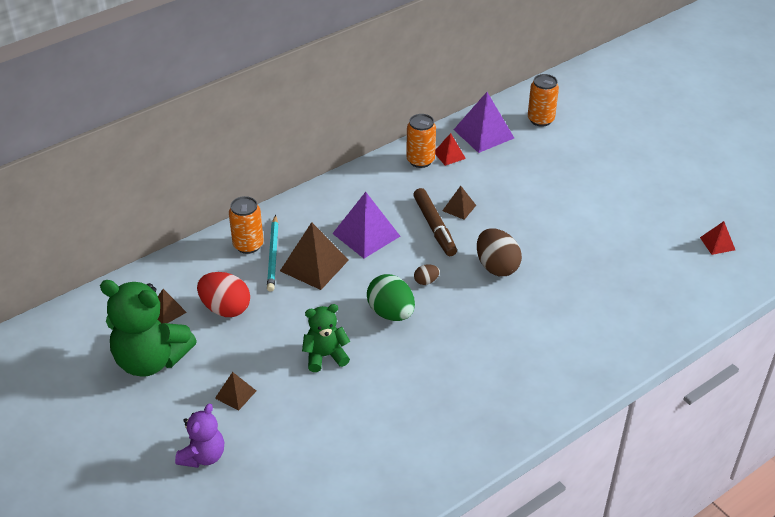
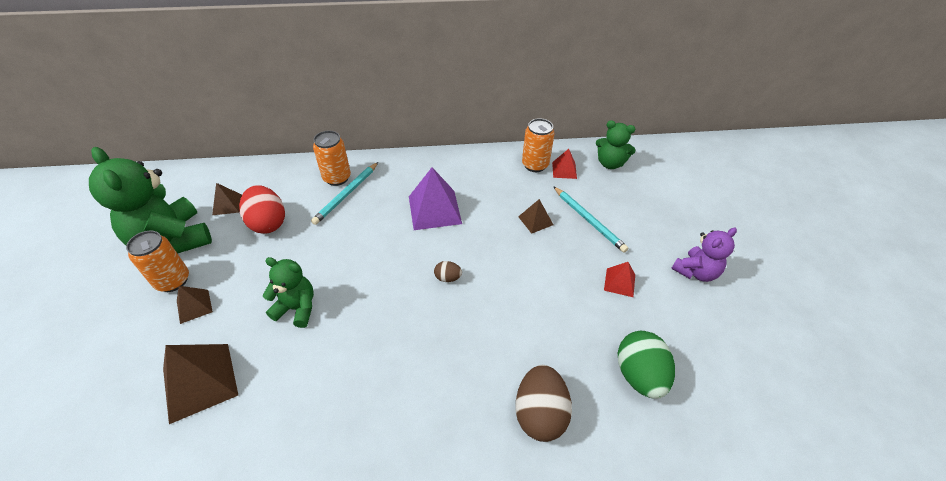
camera: 30 degrees right, 5 degrees up
purple teddy bear [175,403,224,468] -> purple teddy bear moved to [671,228,737,282]
brown pyramid [280,222,349,290] -> brown pyramid moved to [163,344,238,424]
green egg [367,274,415,321] -> green egg moved to [618,331,675,399]
brown marker [413,188,457,256] -> none
purple pyramid [454,92,514,153] -> green teddy bear [596,120,636,169]
brown egg [477,229,522,276] -> brown egg moved to [515,365,572,442]
orange can [528,74,559,127] -> orange can moved to [126,231,189,292]
red pyramid [700,221,735,255] -> red pyramid moved to [604,262,635,297]
none -> turquoise pencil [553,186,628,253]

